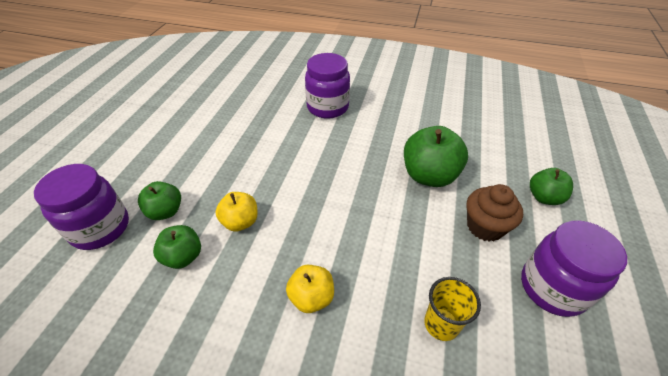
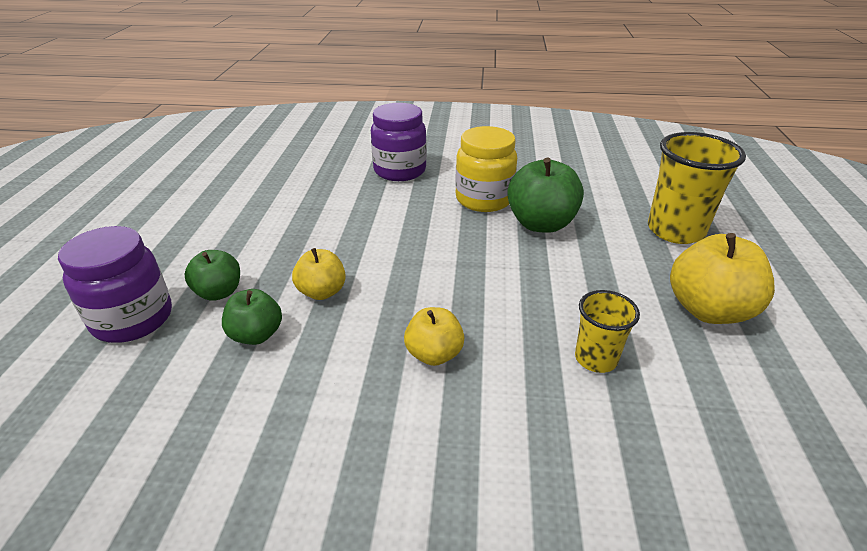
camera: 10 degrees left, 10 degrees down
brown cupcake [466,184,523,242] -> none
purple jar [521,221,627,317] -> yellow apple [670,233,775,324]
green apple [530,168,573,205] -> yellow cup [648,132,746,244]
none -> yellow jar [455,126,517,212]

